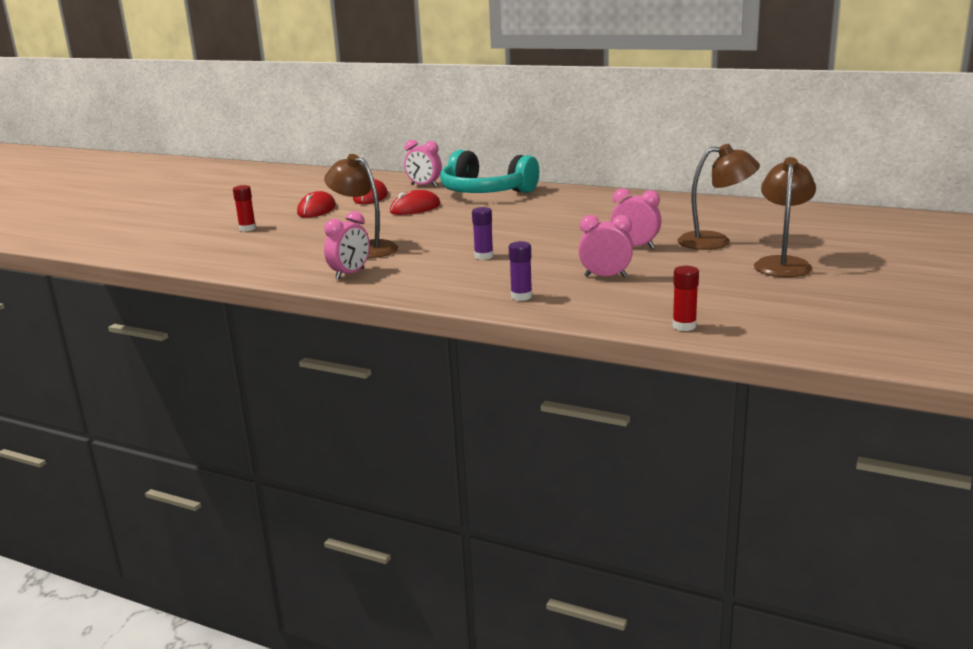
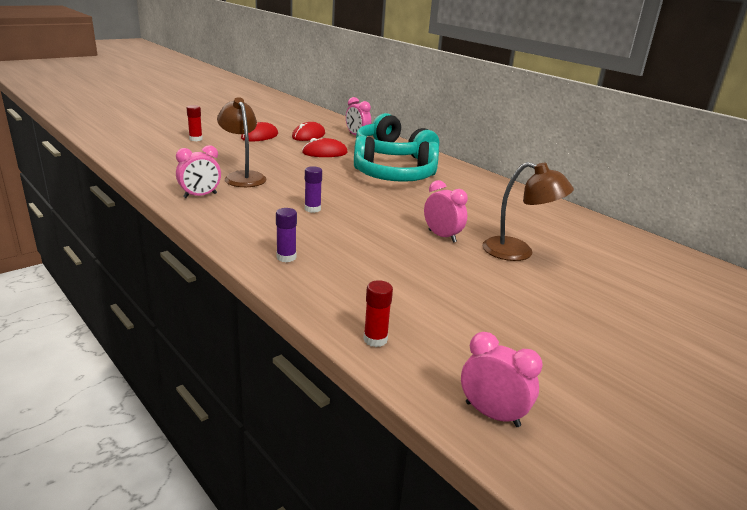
camera: 20 degrees right, 5 degrees up
pink clock [578,215,633,277] -> pink clock moved to [461,332,543,427]
brown lamp [754,157,816,277] -> none
none -> turquoise headphones [354,136,439,182]

